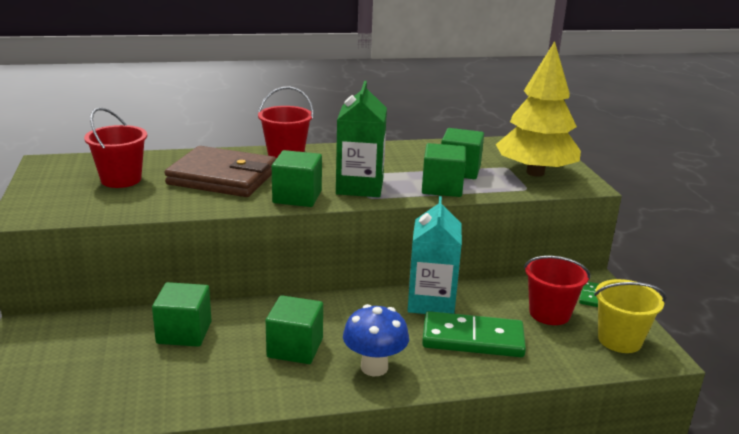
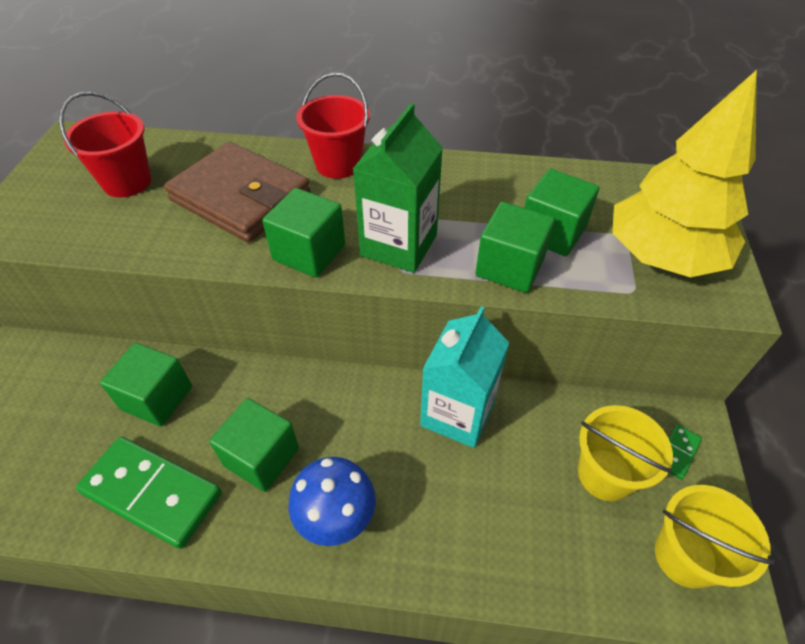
camera: 20 degrees right, 25 degrees up
green domino [422,311,526,357] -> green domino moved to [76,437,222,549]
red bucket [524,256,590,325] -> yellow bucket [578,405,673,501]

